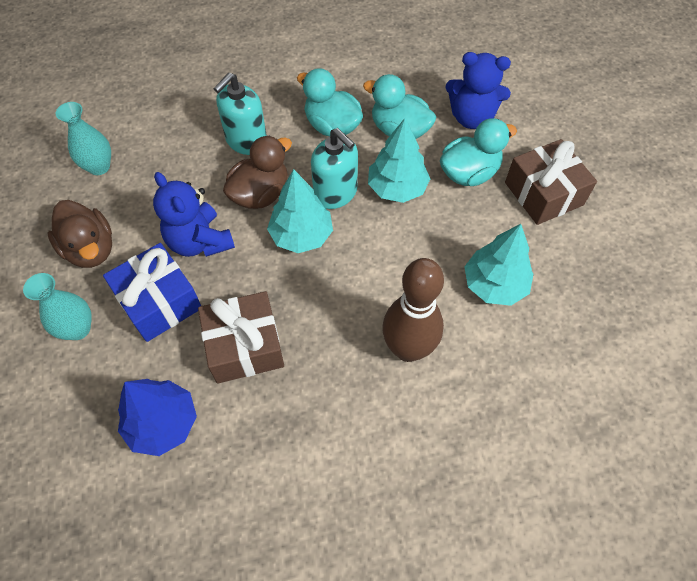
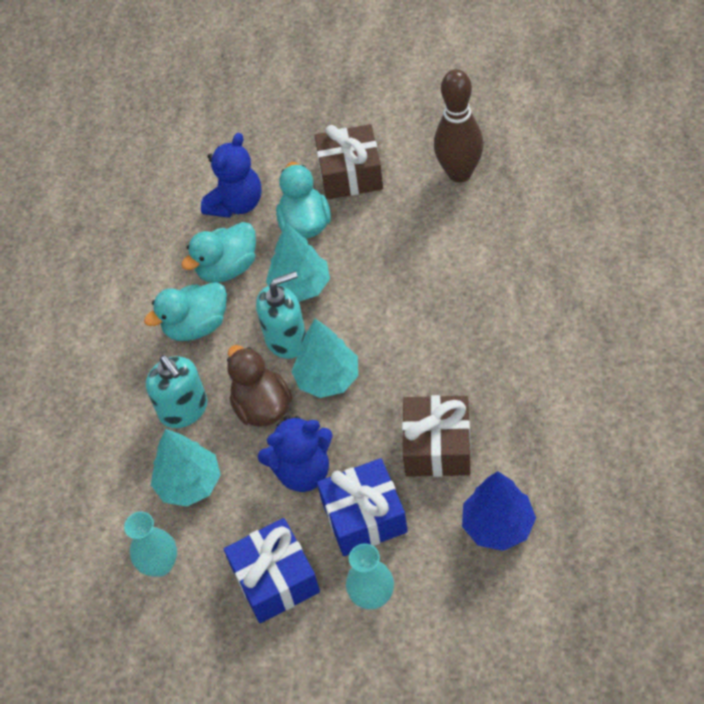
camera: 65 degrees left, 5 degrees down
brown duck [48,200,112,268] -> blue gift [224,518,320,623]
brown bowling pin [382,258,444,362] -> brown bowling pin moved to [434,69,484,183]
turquoise tree [464,224,533,306] -> turquoise tree moved to [151,429,221,507]

